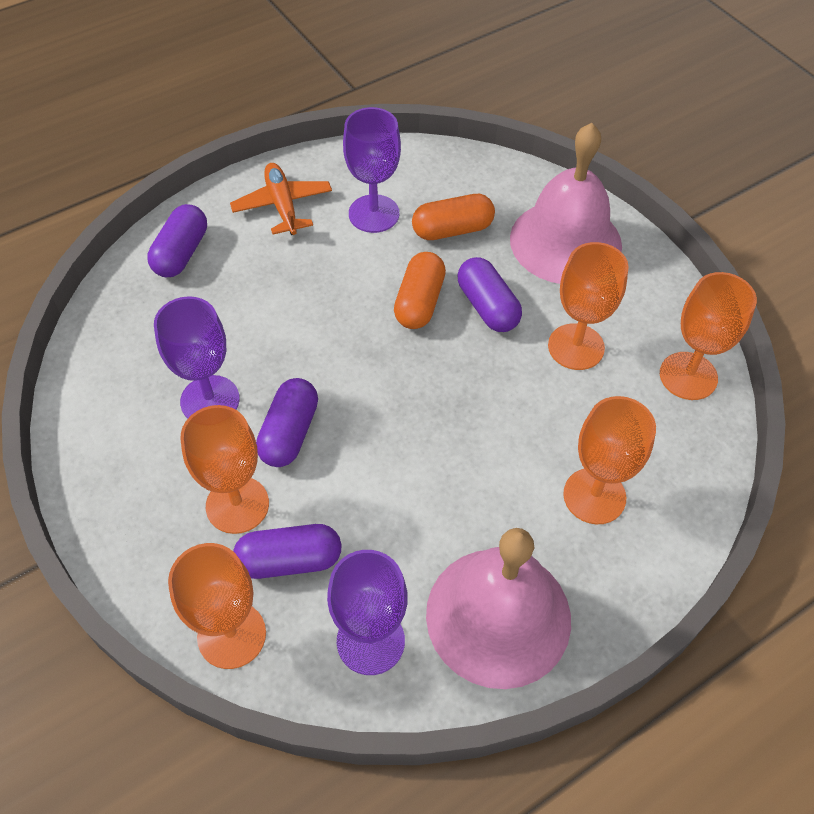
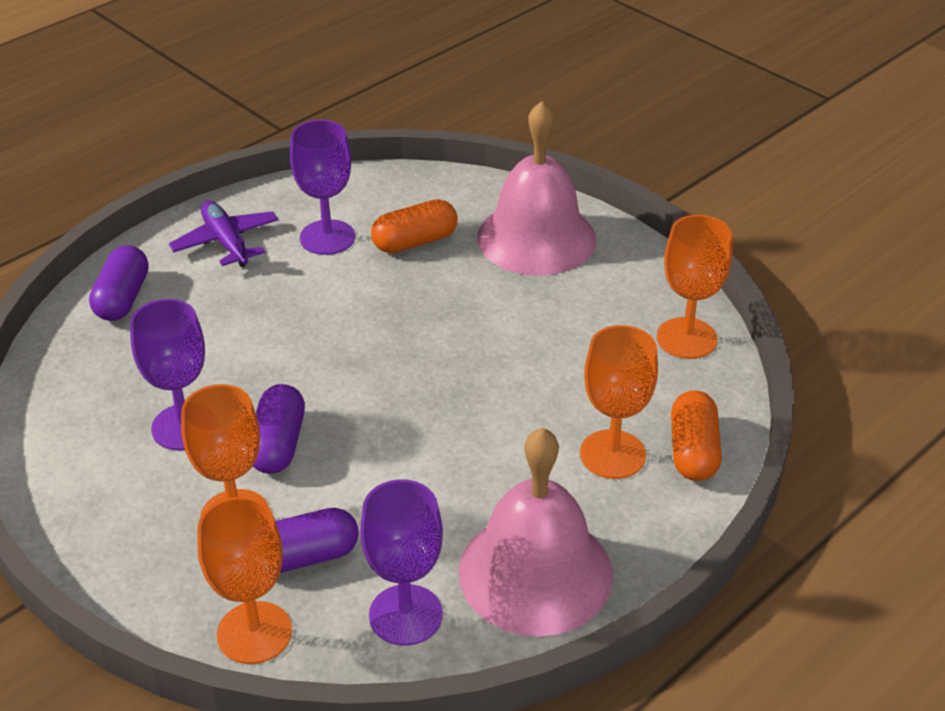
camera: 10 degrees left, 15 degrees down
orange plane [230,163,332,235] -> purple plane [169,201,278,267]
orange capsule [394,252,446,329] -> orange capsule moved to [671,391,722,481]
purple capsule [458,257,522,332] -> none
orange goblet [548,242,629,370] -> none

